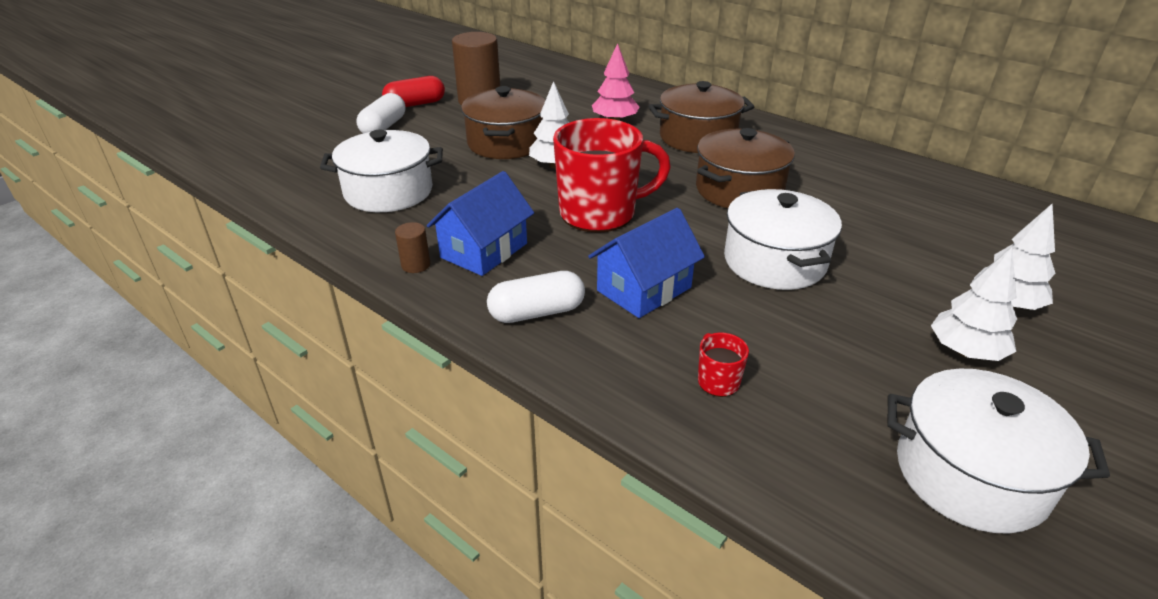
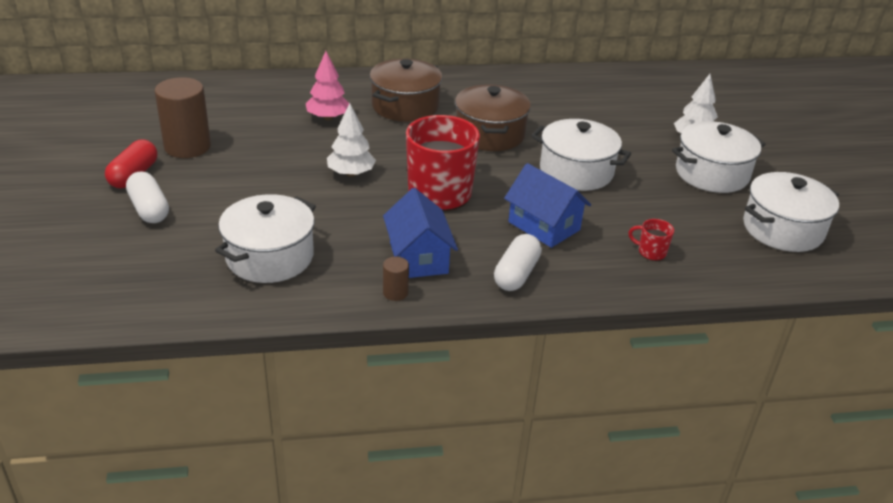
camera: 50 degrees left, 0 degrees up
brown pot [461,86,545,159] -> none
blue house [588,208,705,318] -> blue house turned 45 degrees counterclockwise [504,163,591,248]
white tree [931,247,1017,361] -> white pot [672,121,766,193]

